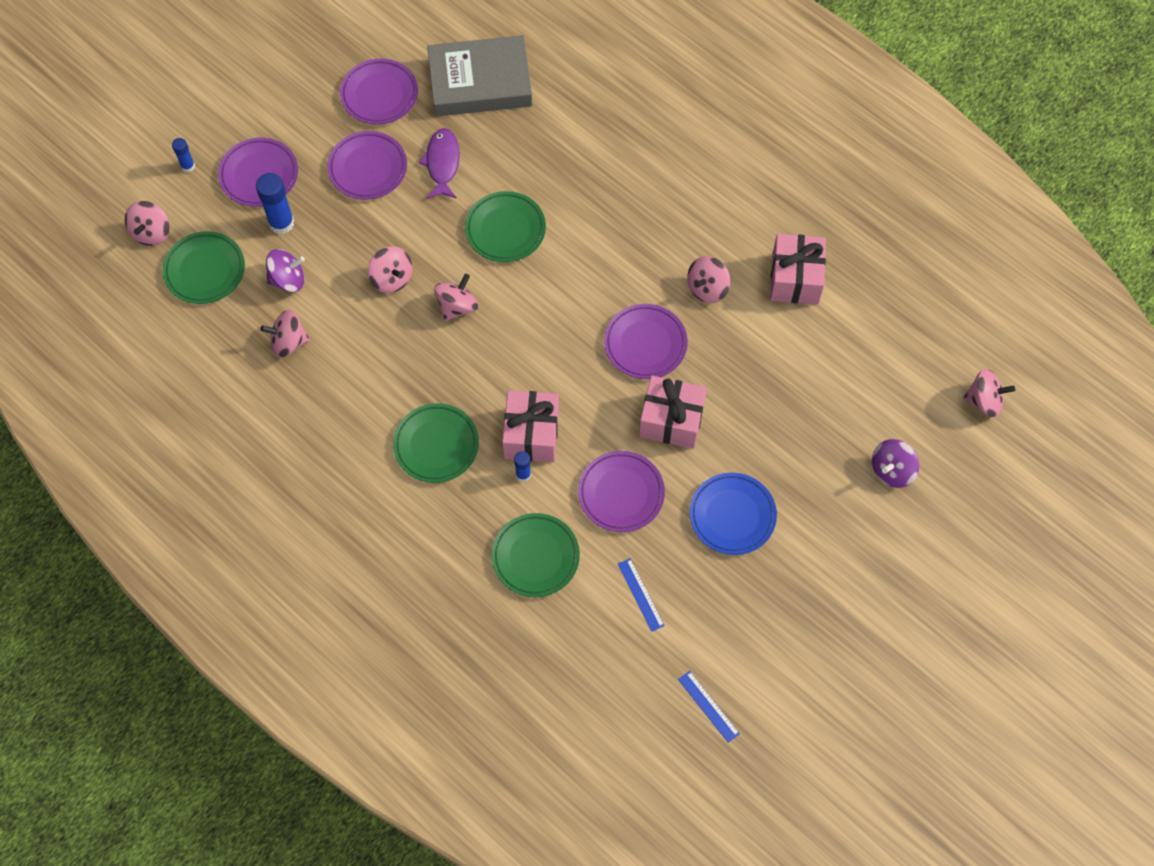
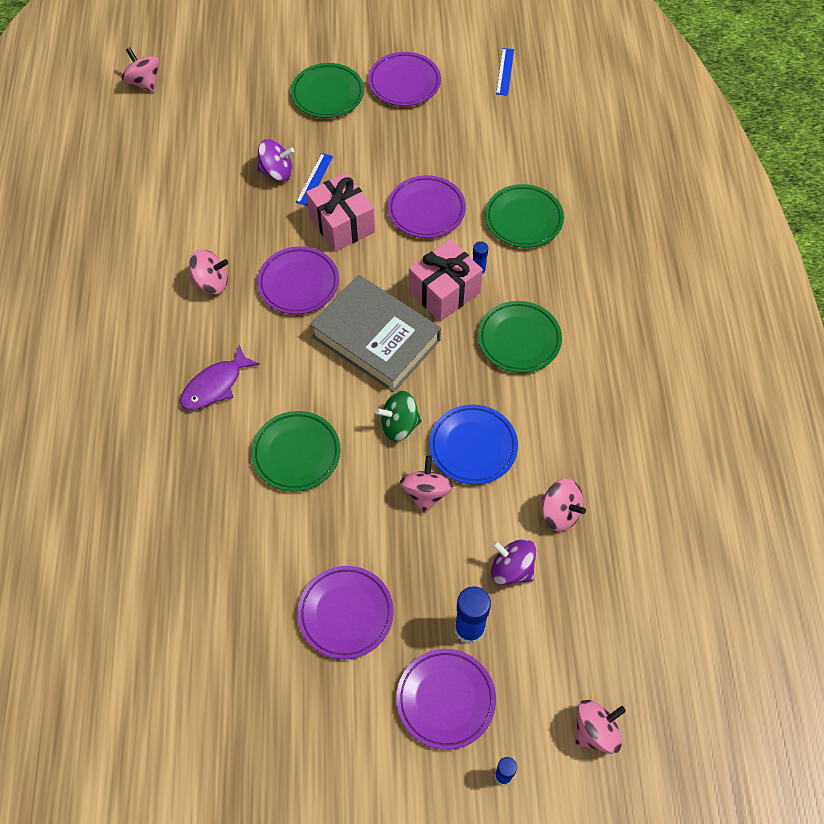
camera: 135 degrees left, 5 degrees down
green plate [163,231,245,304] -> green plate moved to [291,63,364,118]
purple plate [340,58,418,125] -> purple plate moved to [368,52,441,106]
purple fish [419,128,460,199] -> purple fish moved to [180,345,260,410]
grey book [427,35,532,117] -> grey book moved to [310,275,441,392]
pink spinning top [434,274,479,321] -> green spinning top [375,391,422,442]
blue ruler [618,558,665,632] -> blue ruler moved to [296,153,333,206]
blue plate [690,473,777,555] -> blue plate moved to [429,404,518,485]
pink gift [770,234,826,305] -> none
purple spinning top [872,439,919,488] -> purple spinning top moved to [257,139,294,181]

